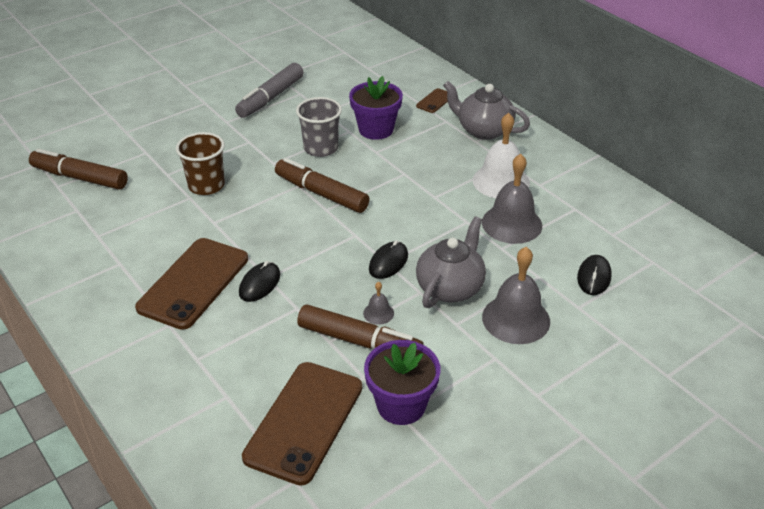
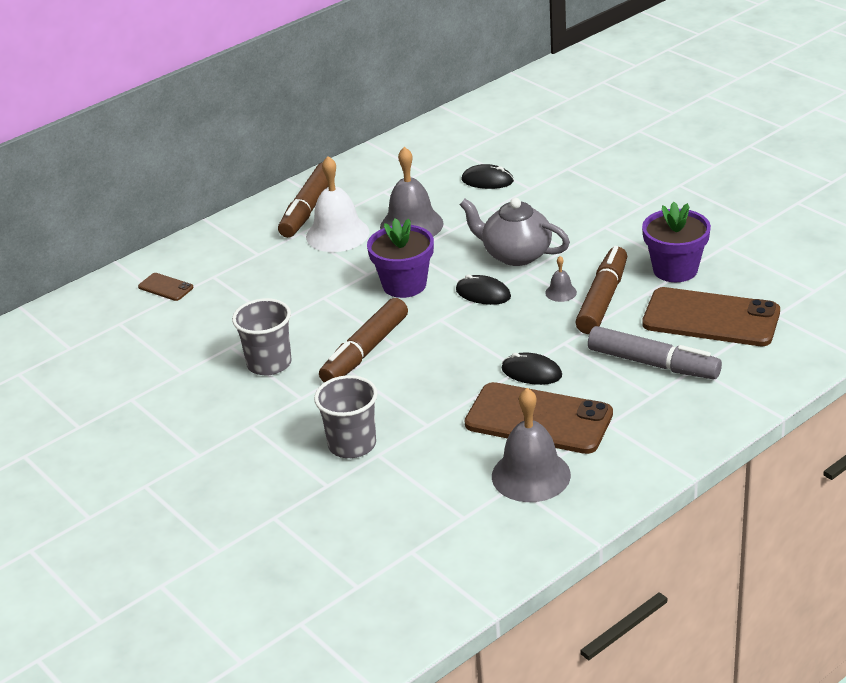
camera: 90 degrees left, 5 degrees down
brown marker [29,149,128,189] -> brown marker moved to [278,163,328,238]
brown cup [176,132,225,195] -> grey cup [314,375,378,458]
grey marker [235,63,304,118] -> grey marker moved to [588,326,722,379]
purple flower pot [349,76,403,140] -> purple flower pot moved to [367,218,434,298]
grey teapot [443,81,530,140] -> none
grey bell [482,247,550,344] -> grey bell moved to [492,388,571,502]

